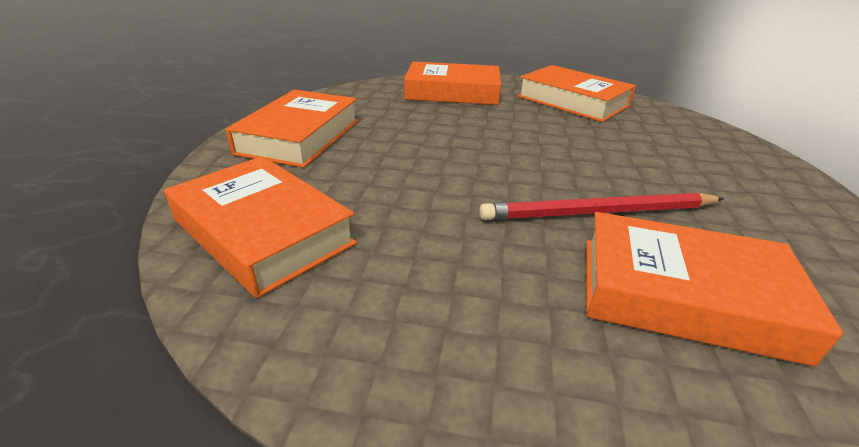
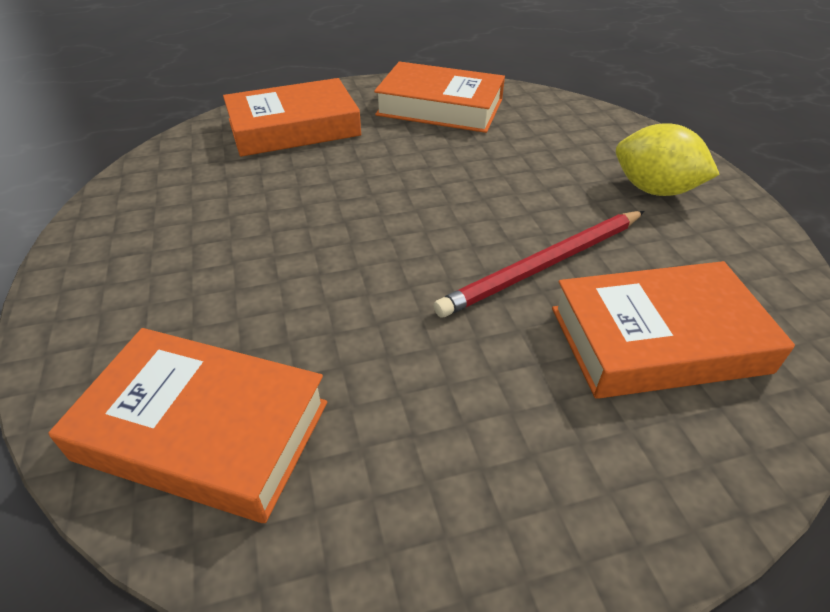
camera: 25 degrees left, 10 degrees up
orange book [226,90,358,168] -> none
none -> yellow lemon [616,123,720,196]

